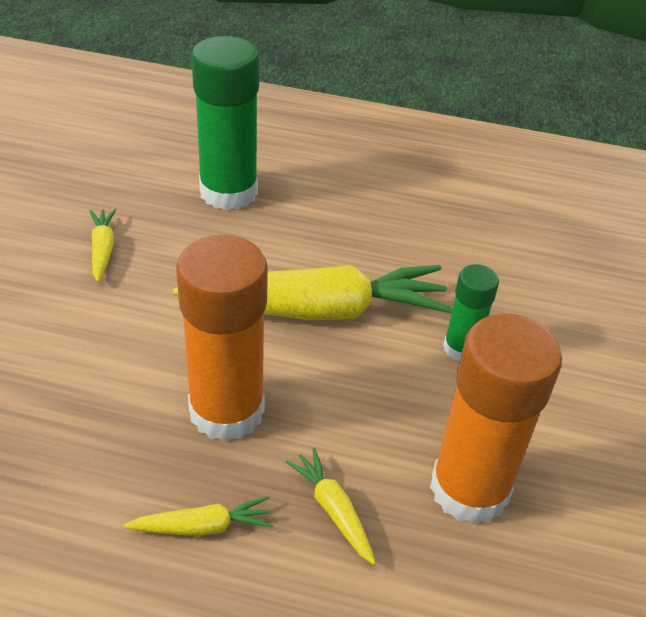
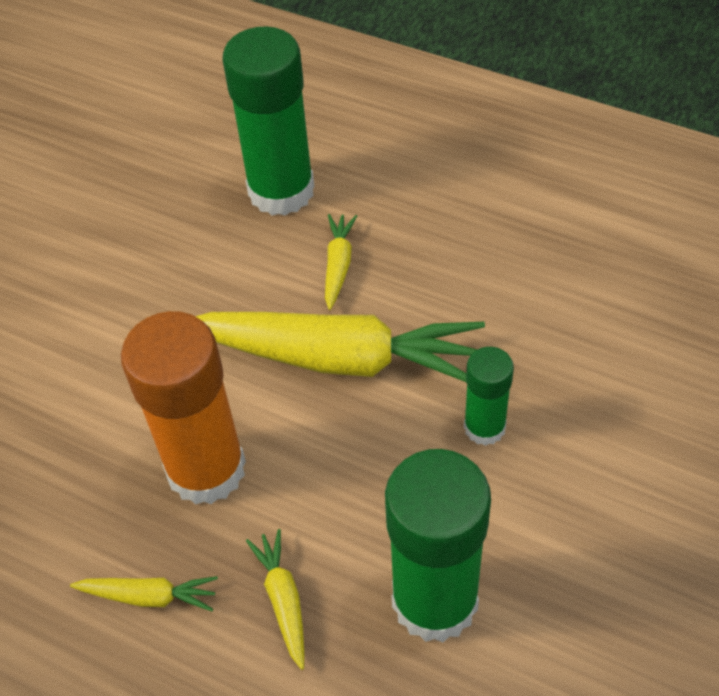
camera: 20 degrees right, 10 degrees up
yellow carrot [90,209,116,282] -> yellow carrot moved to [325,214,357,310]
orange glue stick [430,314,562,525] -> green glue stick [385,449,491,642]

